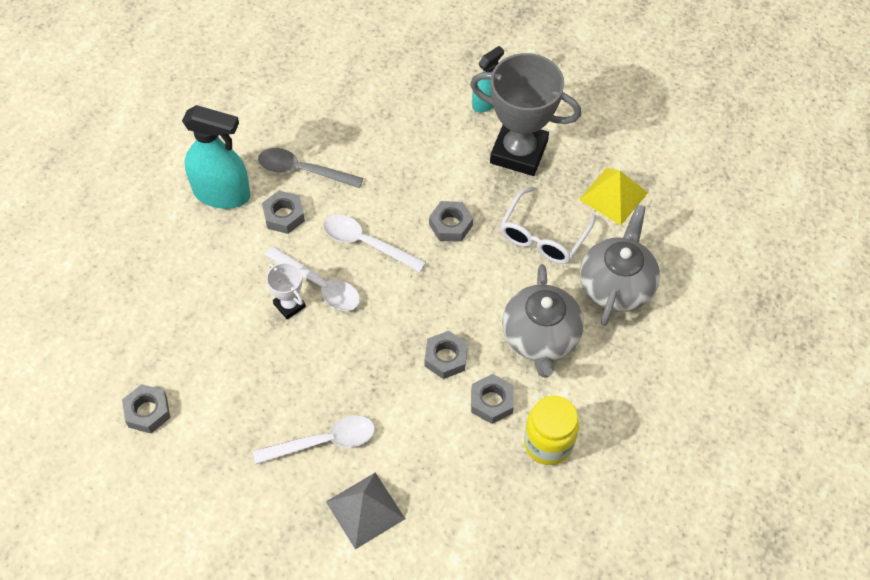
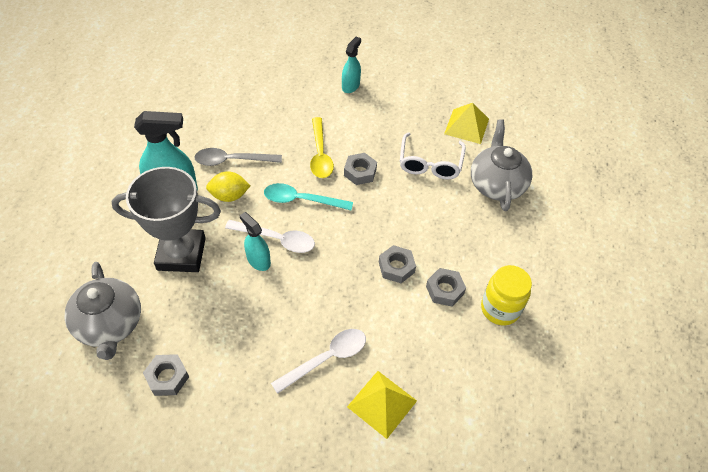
camera: 20 degrees left, 5 degrees down
grey nut [262,191,305,234] -> yellow lemon [206,171,250,202]
white trophy [266,263,306,319] -> turquoise spray bottle [239,212,271,271]
white spoon [323,215,426,272] -> turquoise spoon [264,183,353,210]
grey pyramid [326,472,405,549] -> yellow pyramid [347,371,417,439]
grey trophy [470,53,581,176] -> grey trophy moved to [111,167,221,272]
grey teapot [502,264,584,377] -> grey teapot moved to [65,262,141,360]
none -> yellow spoon [310,117,334,178]

